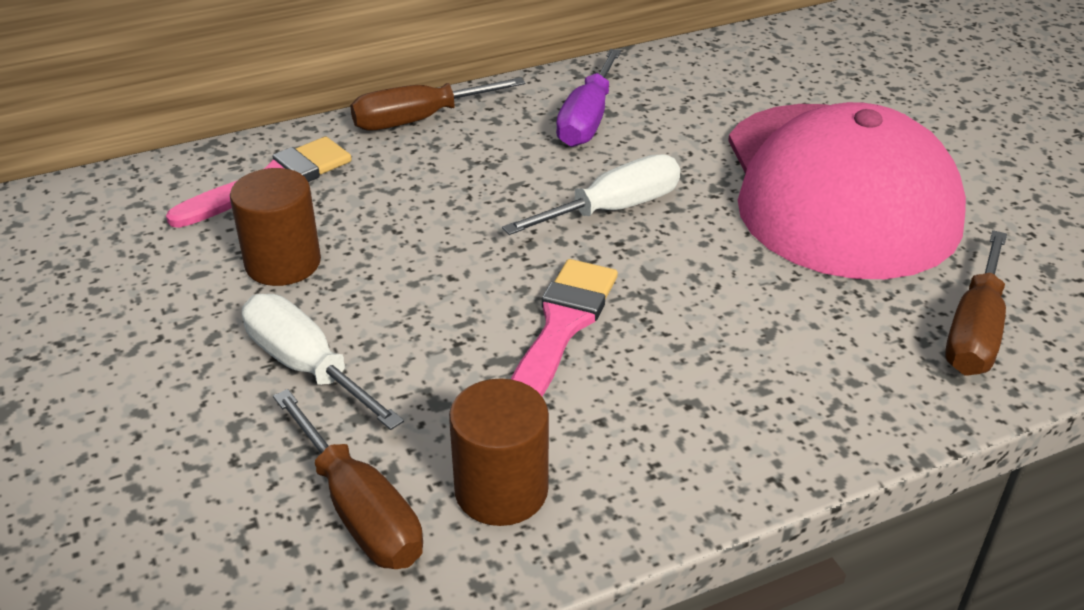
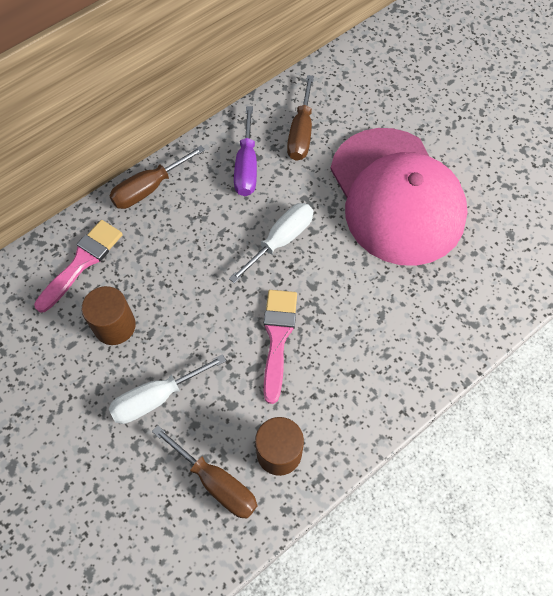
camera: 15 degrees left, 25 degrees up
white screwdriver [242,294,404,430] -> white screwdriver turned 60 degrees counterclockwise [109,354,226,424]
brown screwdriver [945,230,1007,376] -> brown screwdriver moved to [287,75,314,161]

